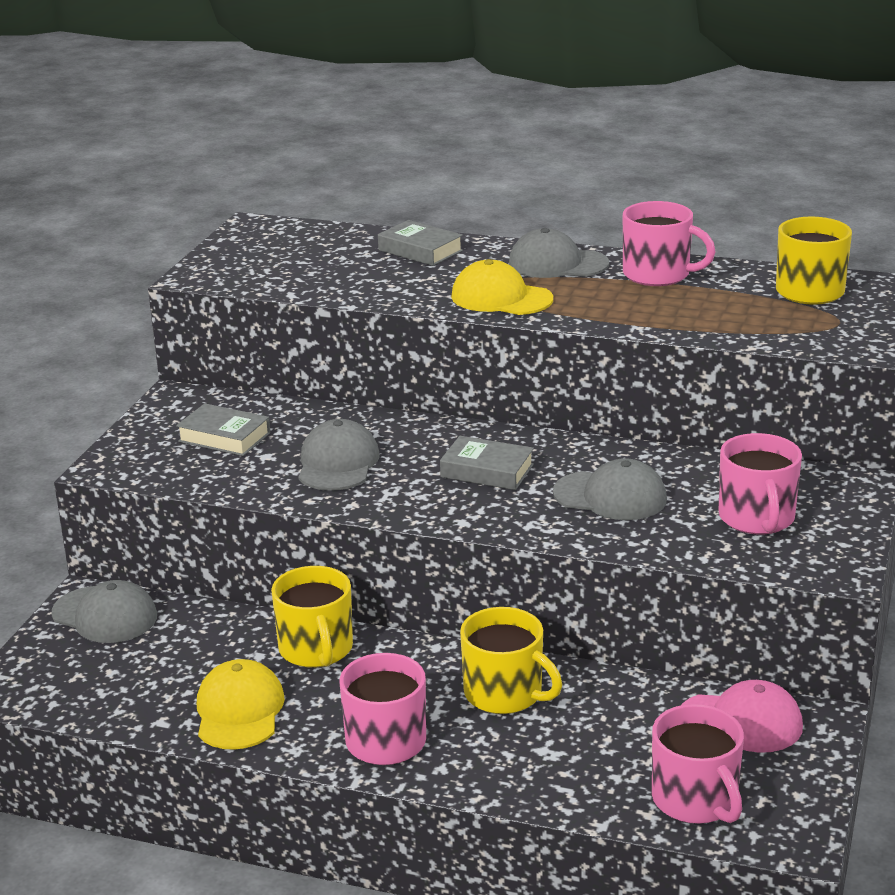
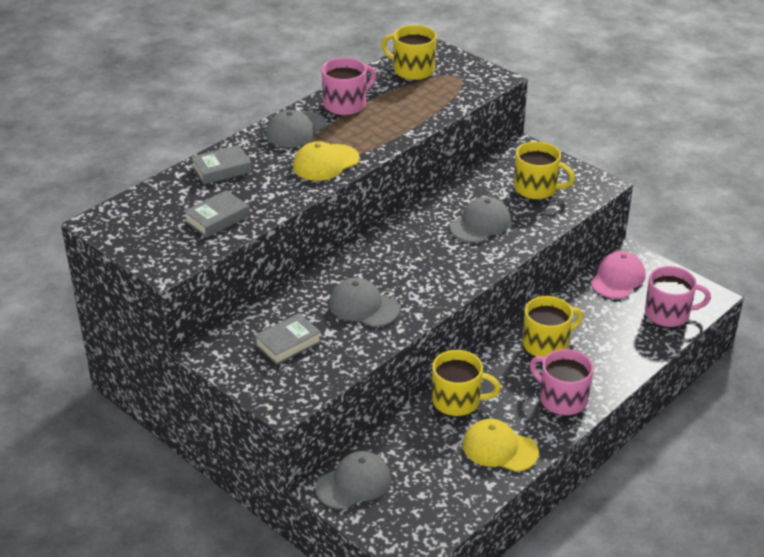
camera: 65 degrees left, 10 degrees up
grey book [440,436,534,490] -> grey book moved to [183,190,249,238]
pink mug [719,433,802,535] -> yellow mug [514,141,575,199]

